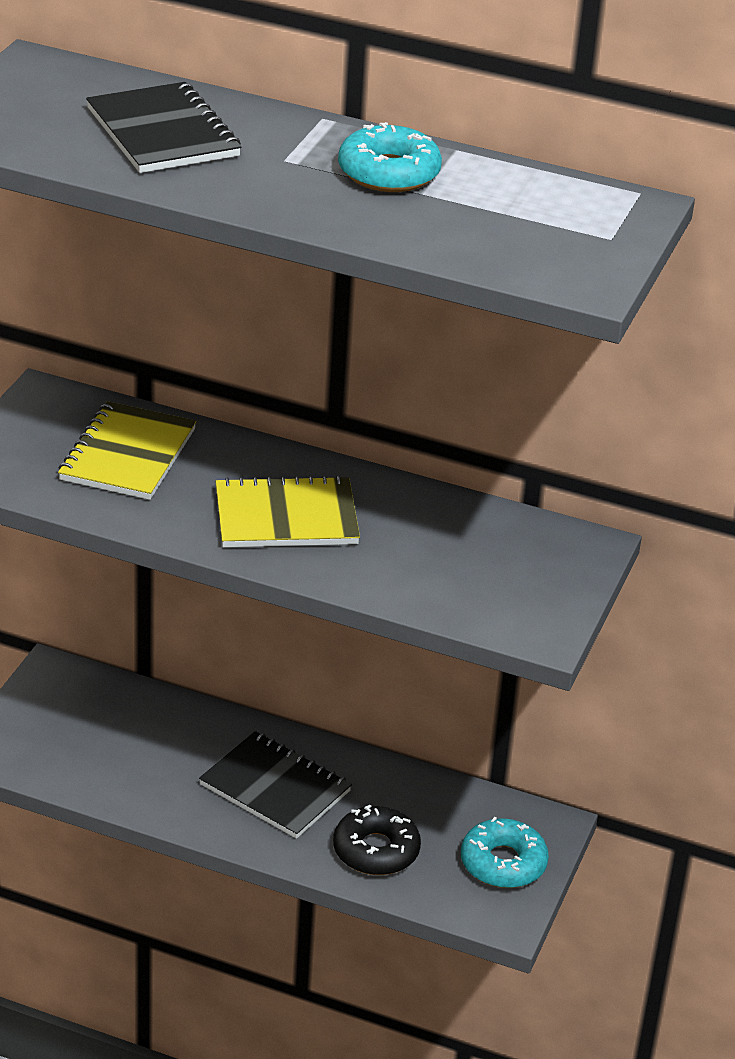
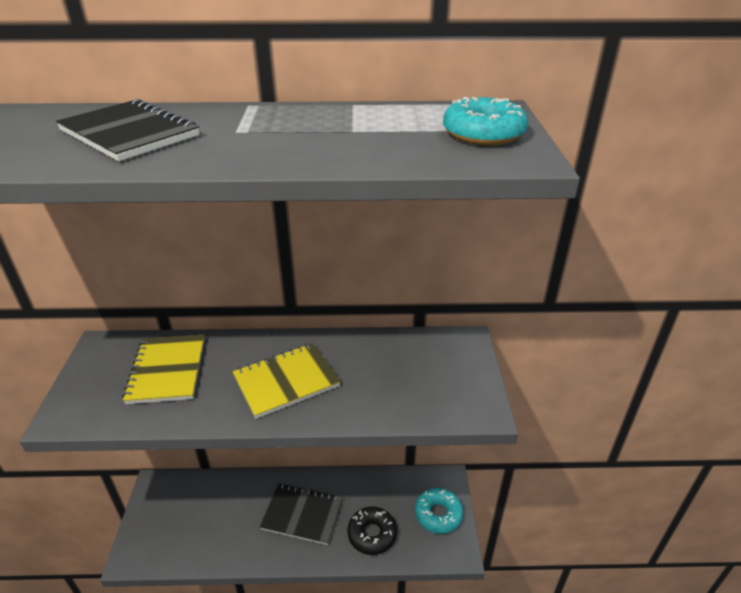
camera: 20 degrees left, 0 degrees up
turquoise donut [338,122,442,192] -> turquoise donut moved to [443,97,528,145]

